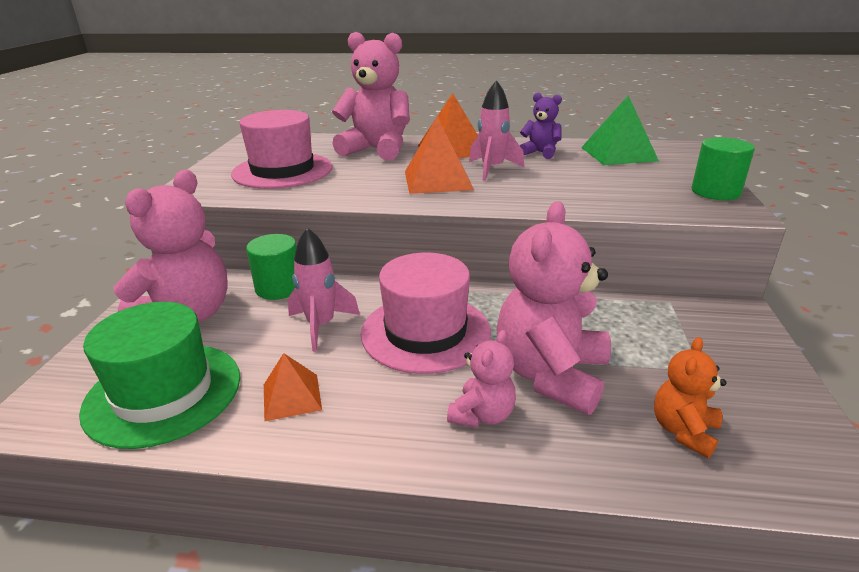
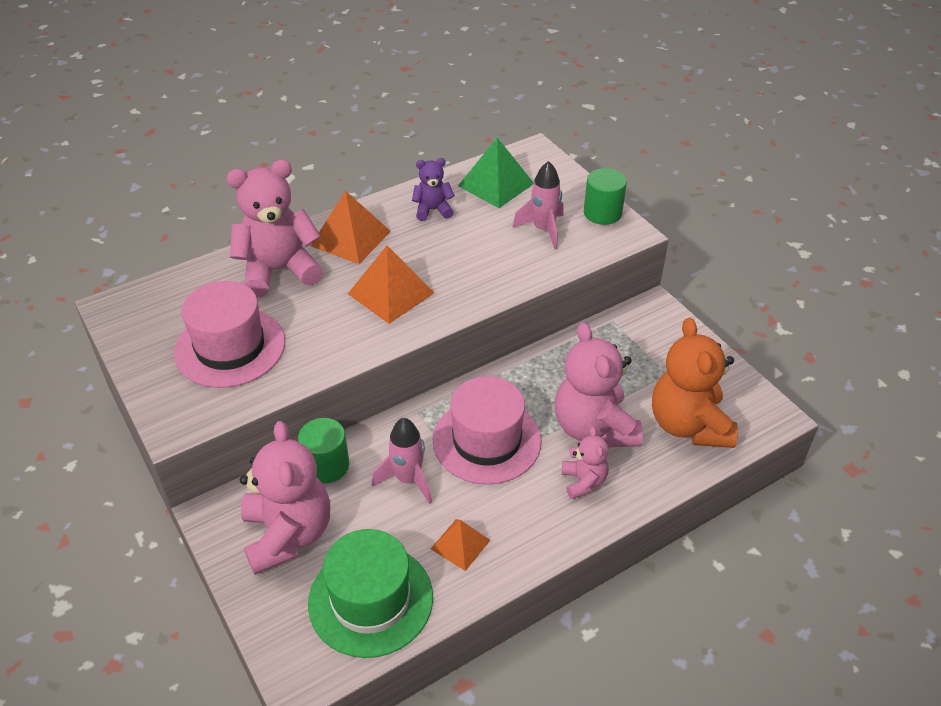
camera: 40 degrees left, 15 degrees up
pink rocket [469,80,524,181] -> pink rocket moved to [512,161,564,250]
orange teddy bear [654,337,726,458] -> orange teddy bear [652,318,738,448], size x1.95

